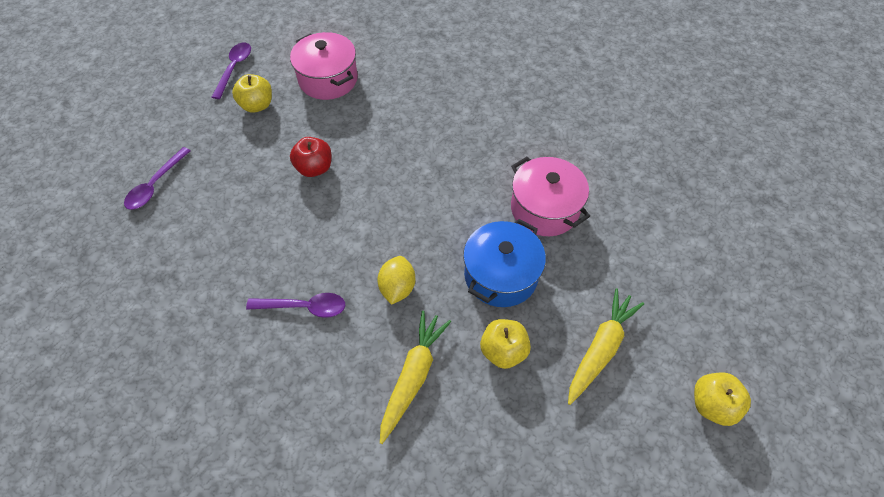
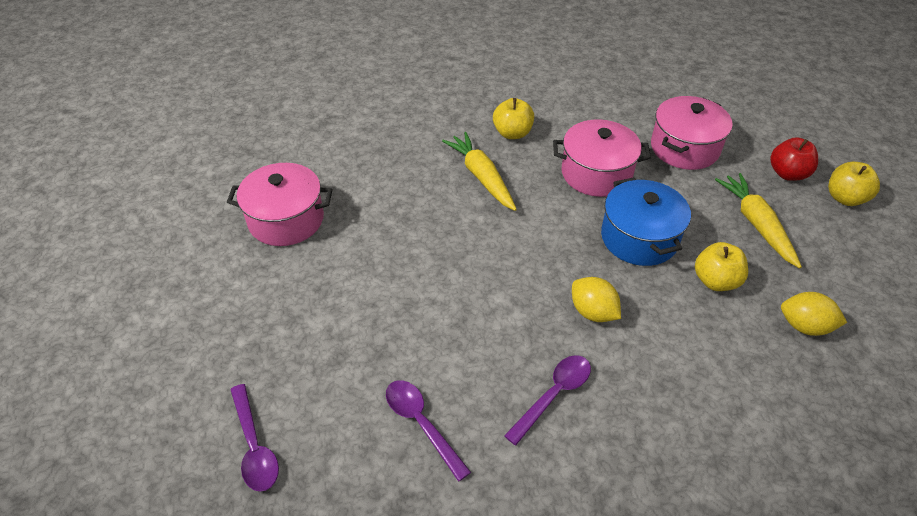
camera: 50 degrees left, 10 degrees down
purple spoon [212,43,251,99] -> purple spoon moved to [386,380,471,482]
yellow apple [232,74,272,113] -> yellow apple moved to [493,98,534,139]
red apple [290,137,332,177] -> red apple moved to [770,137,818,181]
yellow carrot [380,310,451,444] -> yellow carrot moved to [442,132,517,211]
none -> pink pot [651,96,733,170]
none -> yellow lemon [781,292,847,336]

